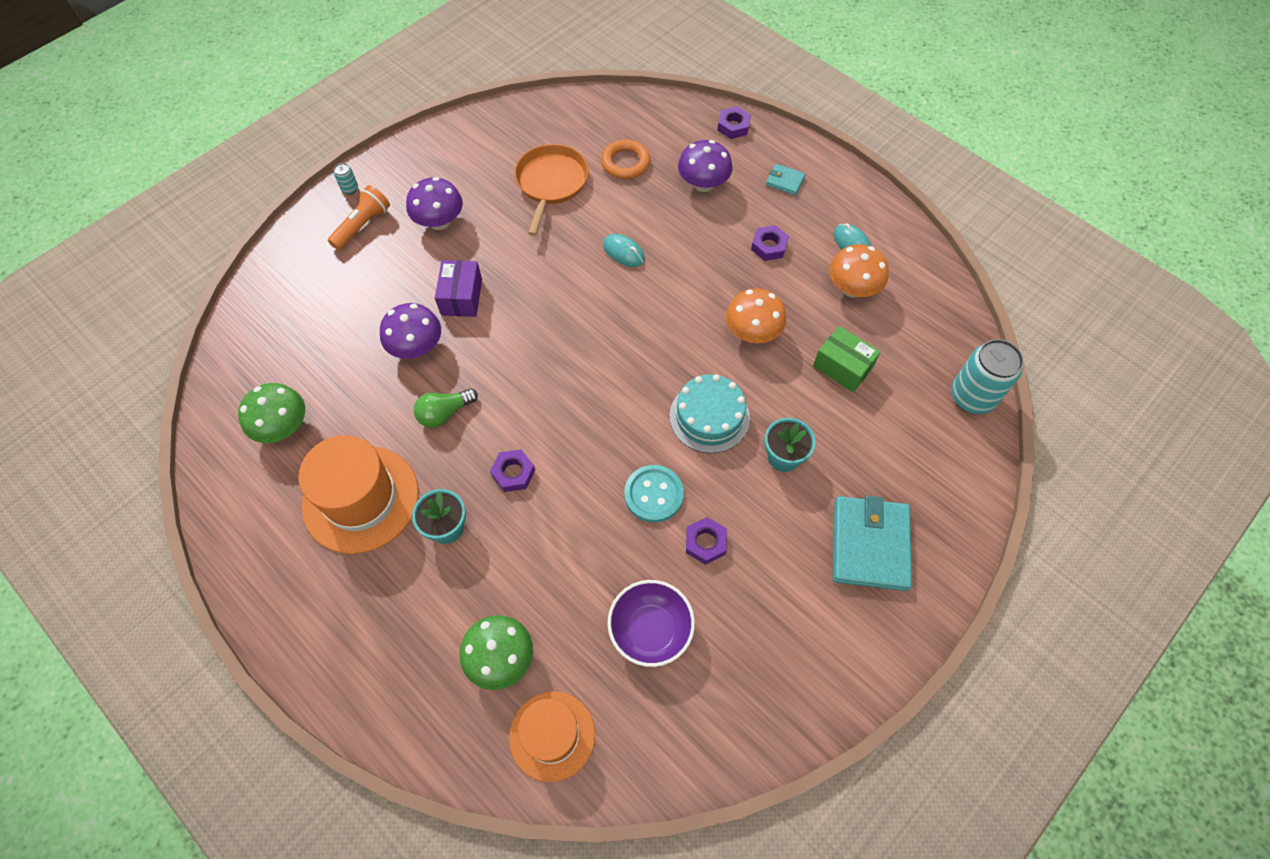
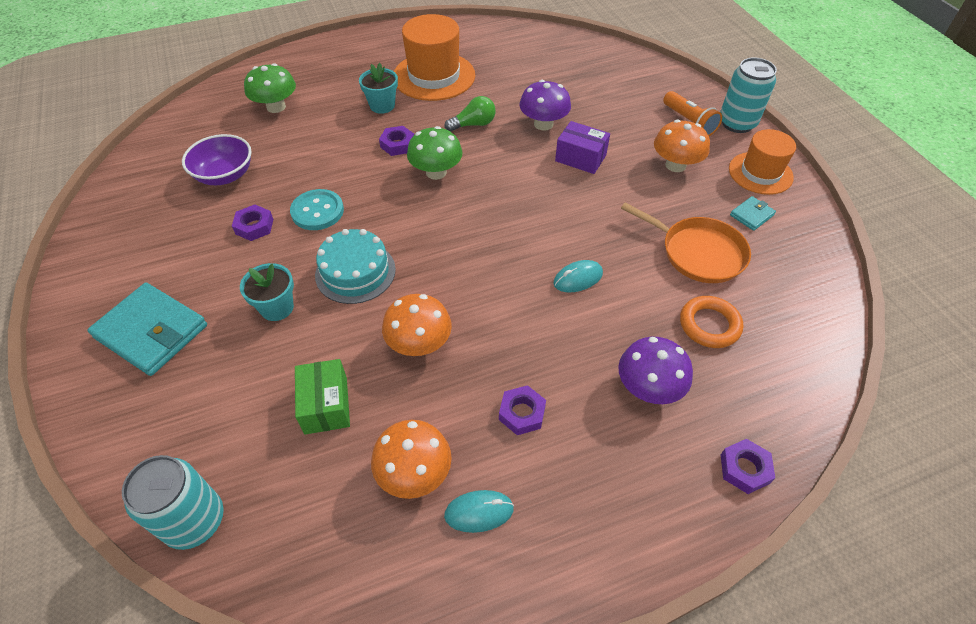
camera: 115 degrees right, 10 degrees down
green mushroom [238,383,305,443] -> green mushroom moved to [407,126,463,180]
turquoise can [334,163,358,194] -> turquoise can [720,57,777,133], size x2.35
purple mushroom [406,177,463,230] -> orange mushroom [654,120,710,172]
green light bulb [414,388,478,428] -> green light bulb turned 75 degrees clockwise [445,96,496,132]
orange hat [509,691,595,782] -> orange hat moved to [729,129,796,195]
turquoise wallet [766,164,805,195] -> turquoise wallet moved to [730,196,776,231]
green box [813,326,881,392] -> green box turned 75 degrees counterclockwise [295,359,350,435]

